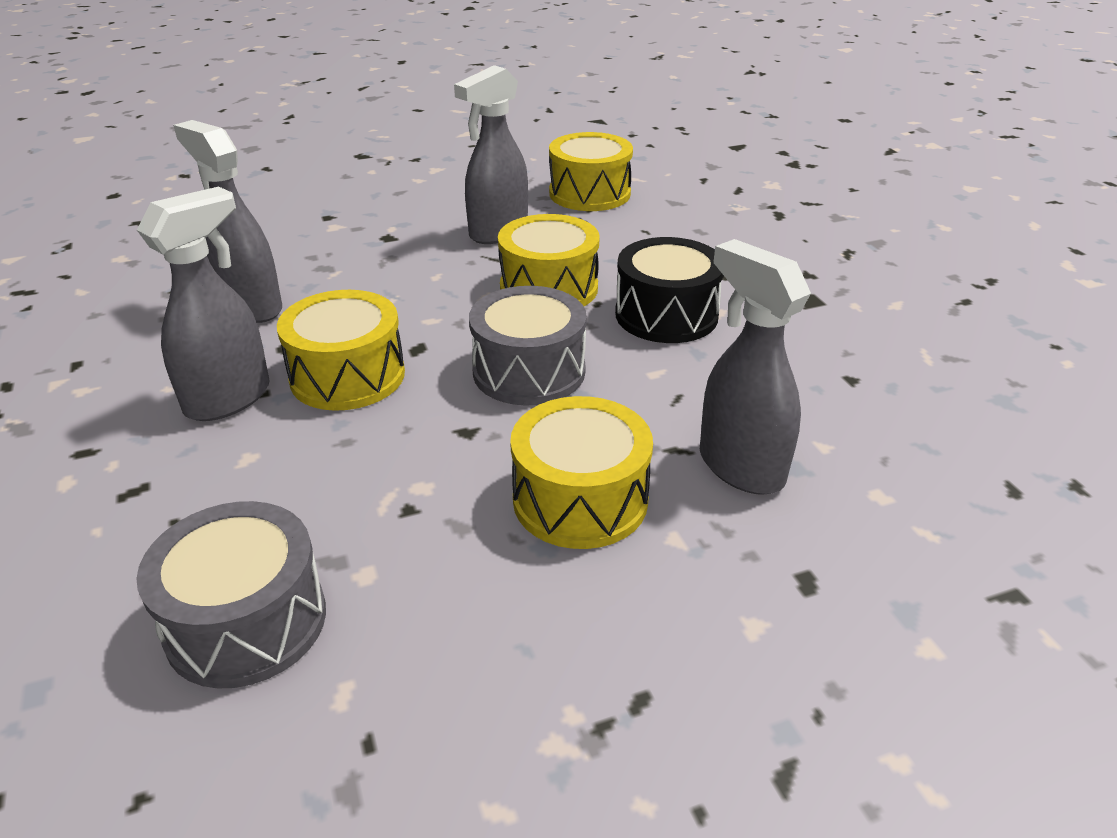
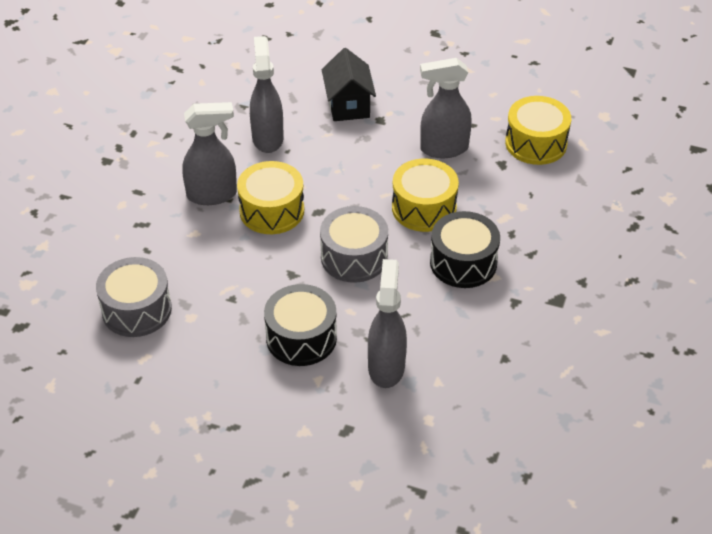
camera: 40 degrees right, 10 degrees up
yellow drum [510,396,653,549] -> black drum [264,284,337,366]
none -> black house [322,48,376,121]

